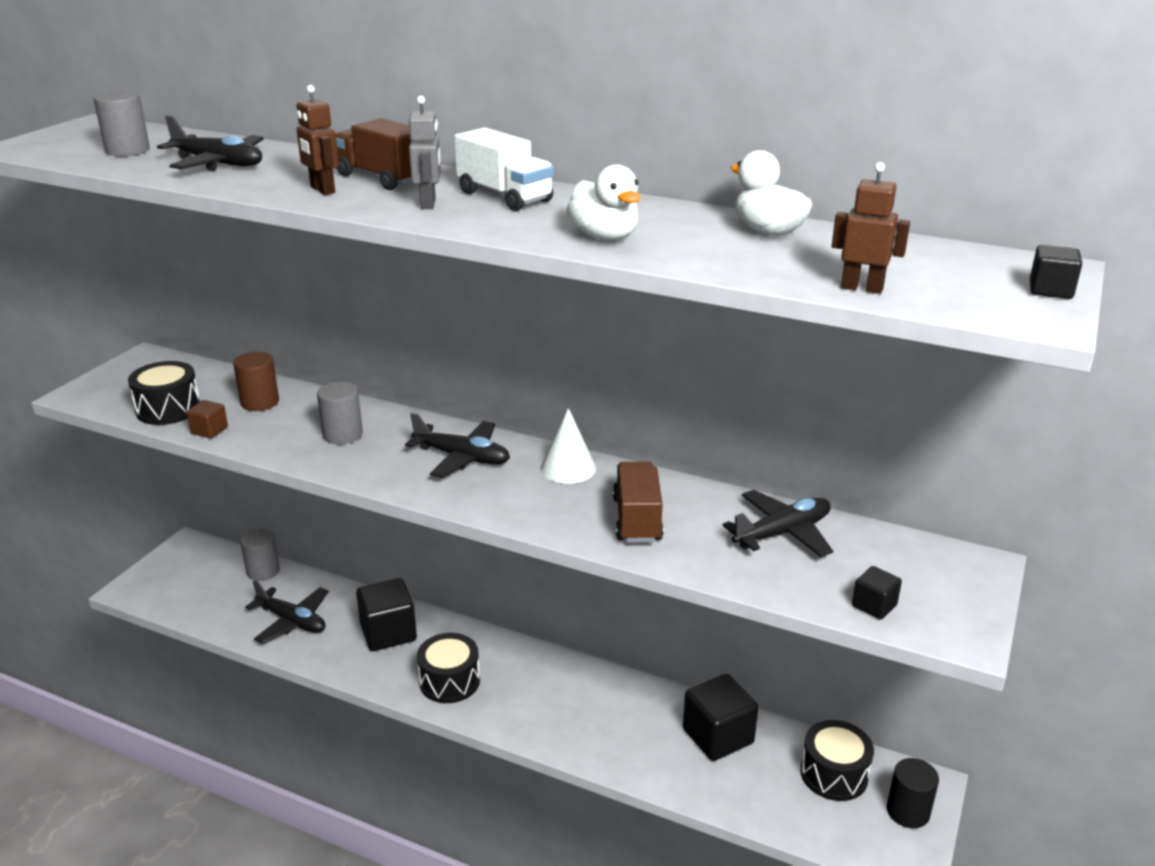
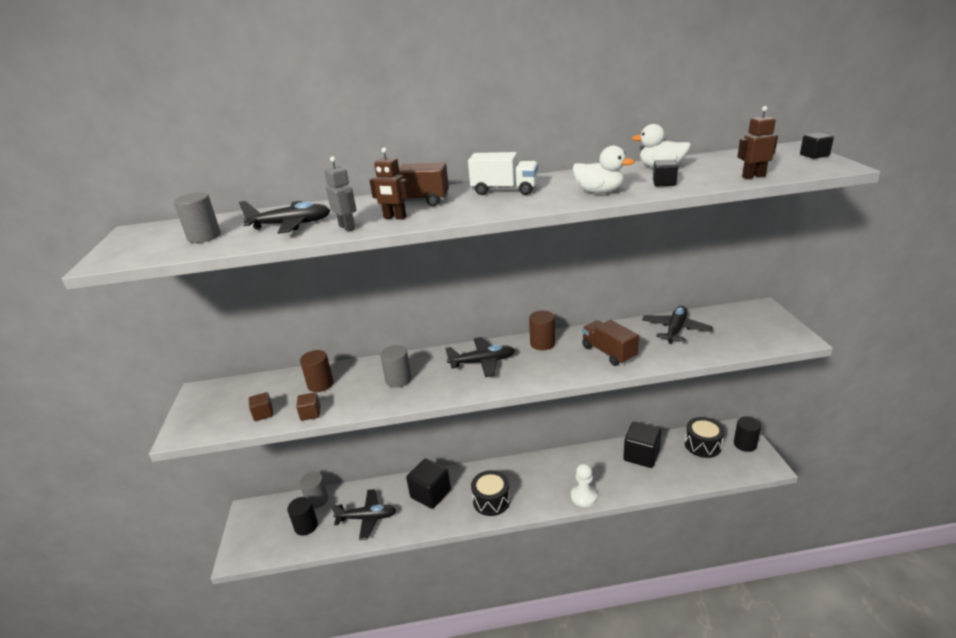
camera: 30 degrees left, 0 degrees up
black drum [128,361,200,425] -> brown cube [249,392,273,421]
grey robot [409,96,441,209] -> grey robot moved to [324,156,356,232]
white cone [541,408,596,483] -> brown cylinder [529,311,555,350]
black cube [852,566,902,620] -> black cube moved to [653,160,678,186]
none -> black cylinder [287,497,318,536]
none -> white pawn [571,464,597,507]

